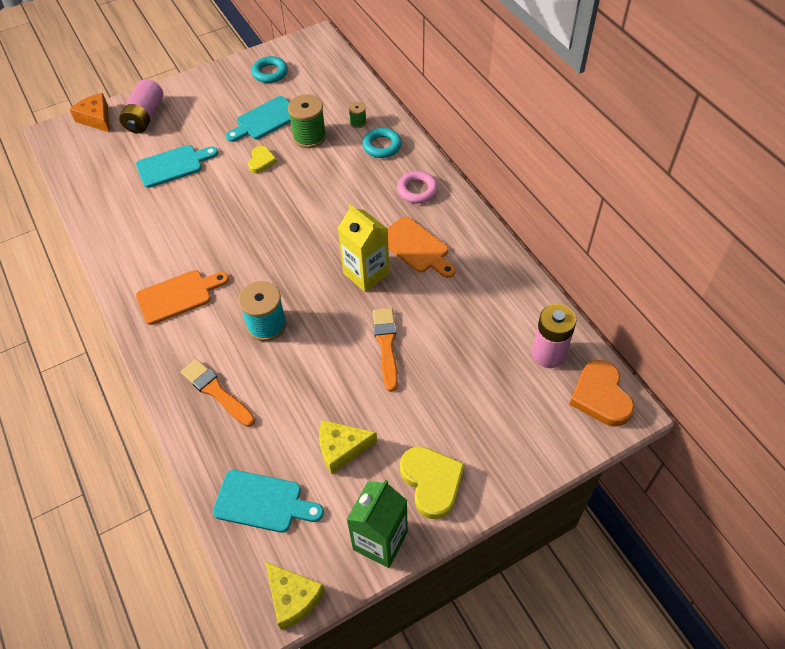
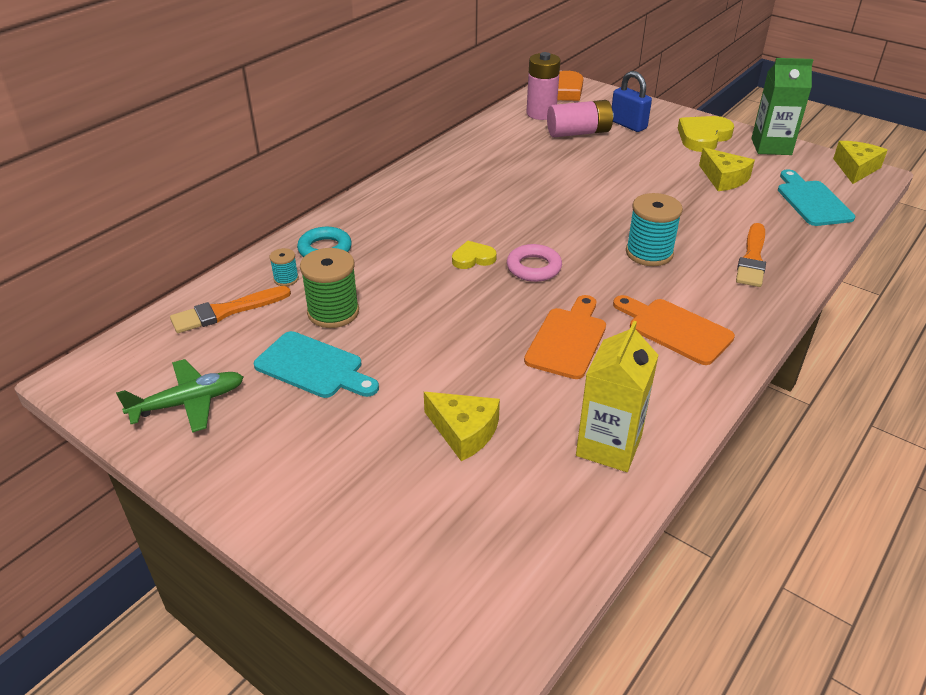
camera: 115 degrees left, 15 degrees down
orange cheese [69,93,110,133] -> none
pink battery [119,79,163,133] -> pink battery moved to [547,100,614,138]
turquoise cutting board [136,145,218,188] -> yellow cheese [424,392,500,461]
yellow heart [248,146,277,173] -> yellow heart moved to [452,241,497,269]
turquoise ring [252,56,288,83] -> green plane [116,359,244,433]
yellow carton [338,204,389,292] -> yellow carton moved to [576,321,659,472]
green spool [349,102,366,128] -> turquoise spool [270,248,299,286]
orange brush [373,308,398,392] -> orange brush moved to [170,286,291,333]
orange cutting board [387,216,456,278] -> orange cutting board moved to [524,295,606,379]
pink ring [397,171,438,203] -> pink ring moved to [507,244,562,282]
none -> blue padlock [612,71,652,132]

